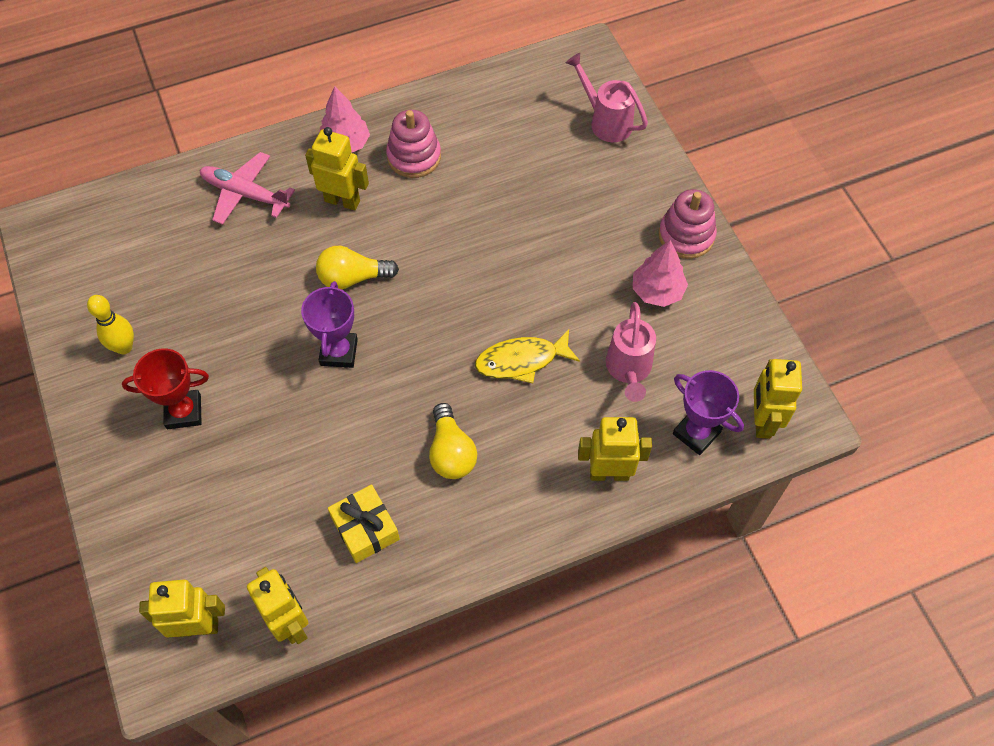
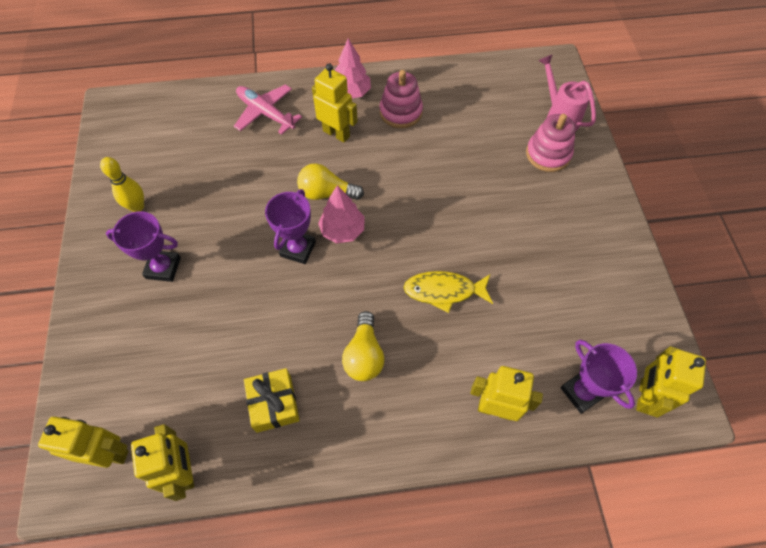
camera: 15 degrees right, 0 degrees up
red trophy [122,348,209,429] -> purple trophy [106,211,181,282]
pink watering can [606,302,656,402] -> none
pink tree [633,240,688,307] -> pink tree moved to [318,185,365,243]
pink stacking toy [659,189,717,259] -> pink stacking toy moved to [526,114,576,172]

